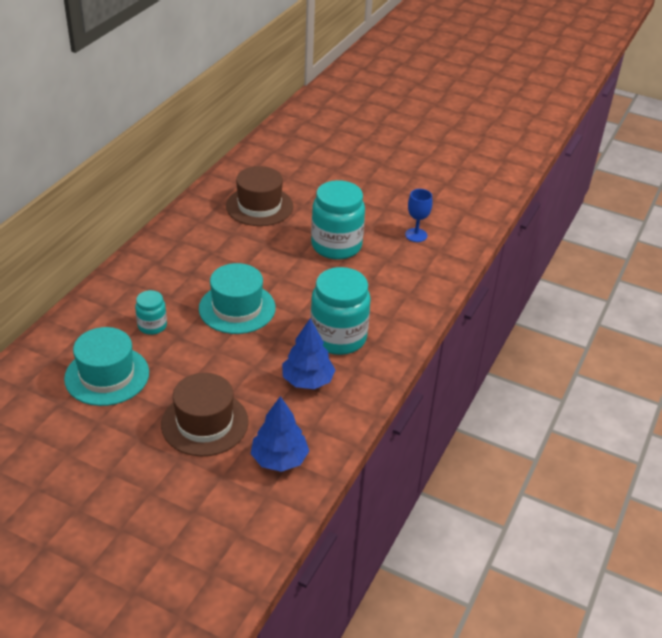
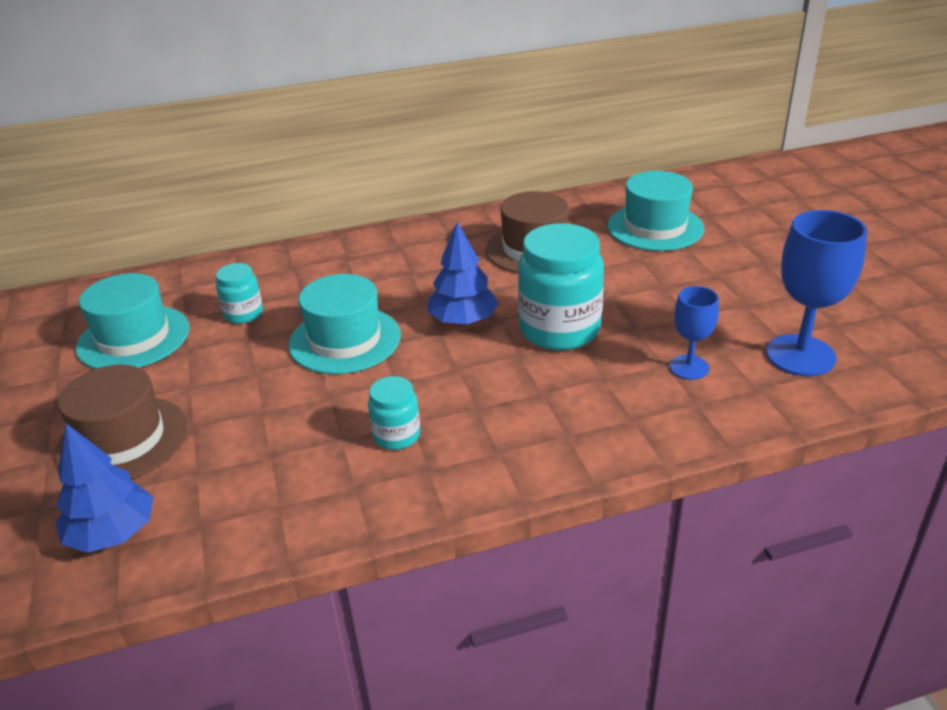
camera: 50 degrees right, 5 degrees down
blue tree [282,318,336,389] -> blue tree moved to [427,222,499,325]
turquoise jar [310,267,371,355] -> turquoise jar [368,376,420,450], size x0.51
none -> turquoise hat [608,171,704,251]
none -> blue goblet [766,210,867,376]

